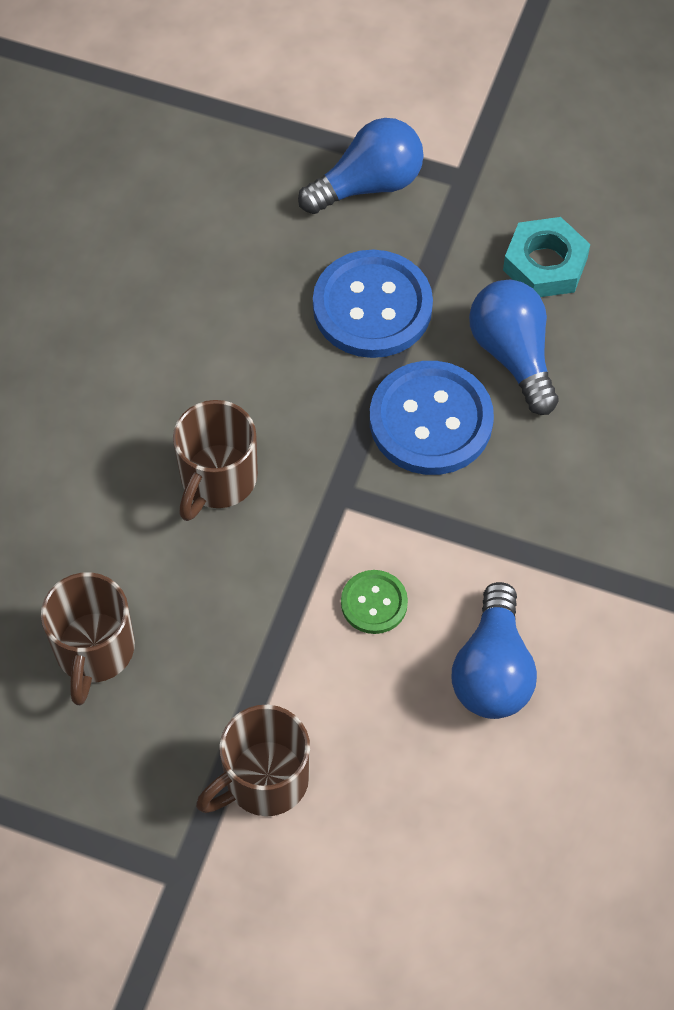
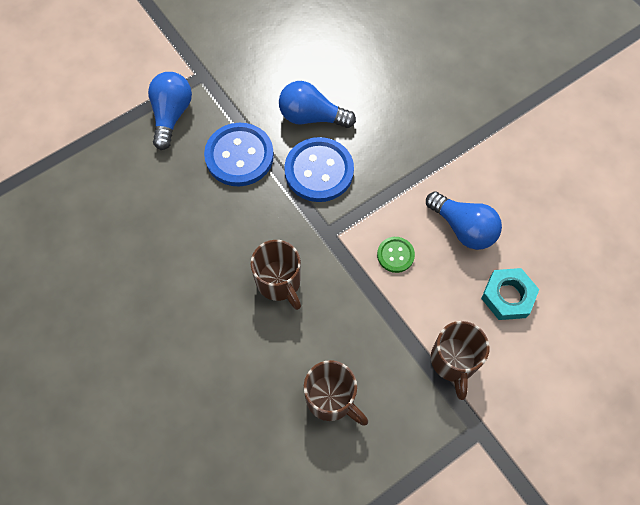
camera: 55 degrees left, 5 degrees up
turquoise nut [503,217,590,297] -> turquoise nut moved to [481,268,539,320]

